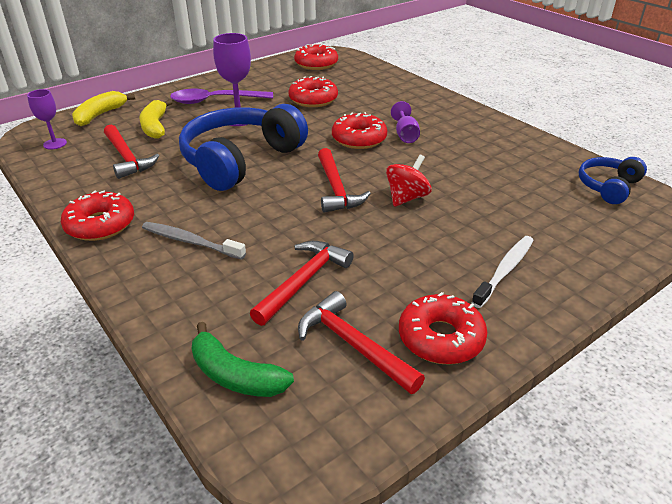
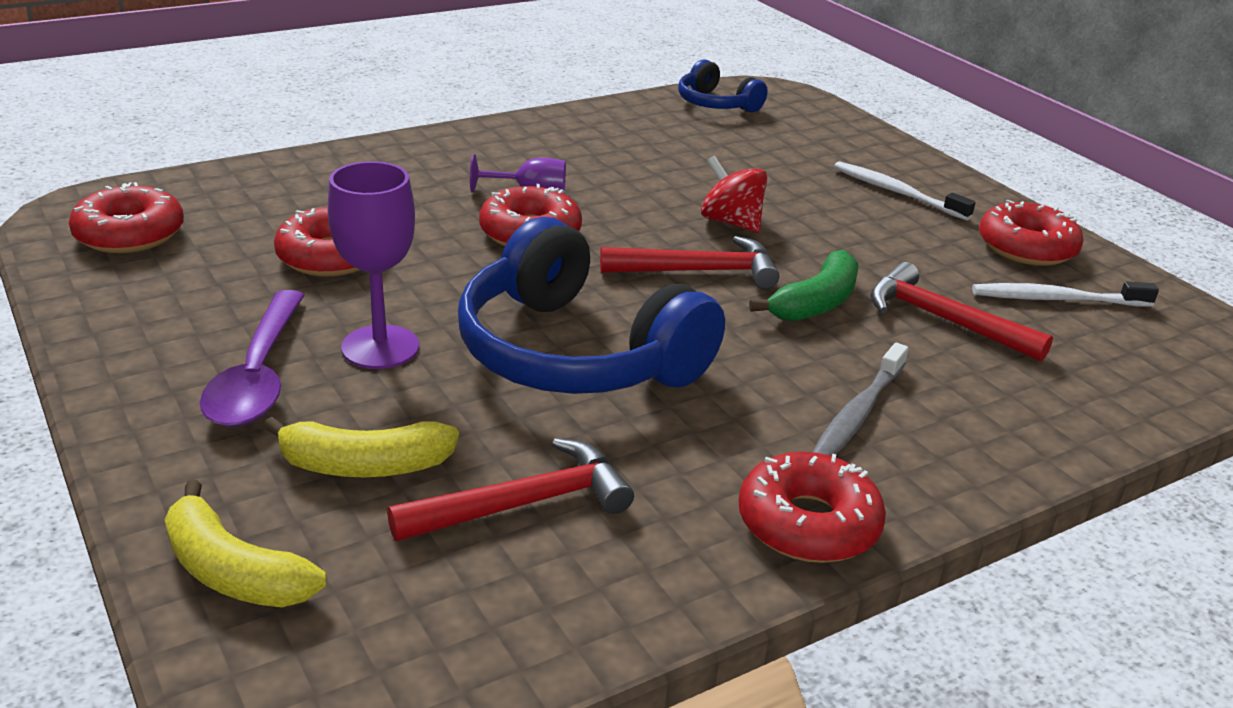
camera: 85 degrees left, 5 degrees down
purple goblet [27,89,67,150] -> none
green banana [192,322,294,397] -> green banana moved to [749,250,858,322]
red hammer [298,291,425,394] -> white toothbrush [972,282,1159,307]

